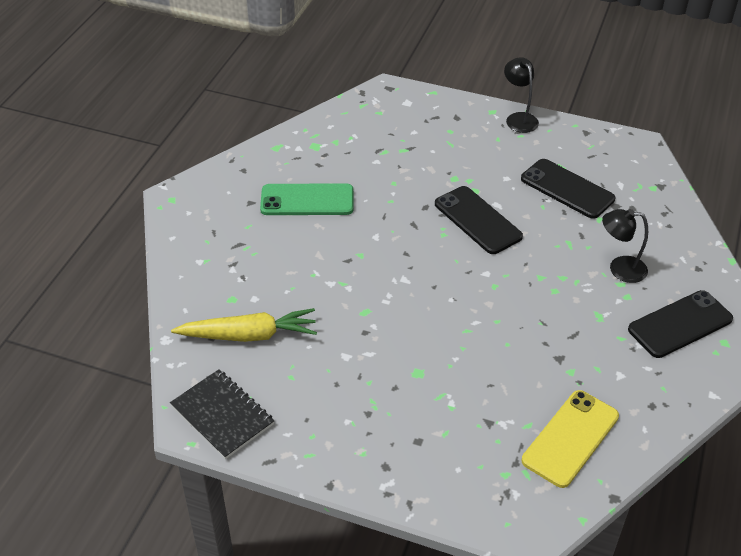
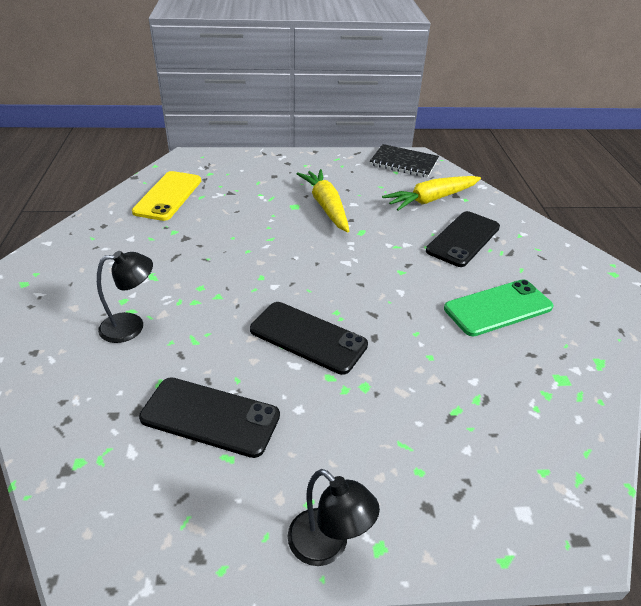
camera: 155 degrees right, 5 degrees down
black phone [628,290,733,358] -> black phone moved to [426,211,500,267]
none -> yellow carrot [296,169,349,232]

